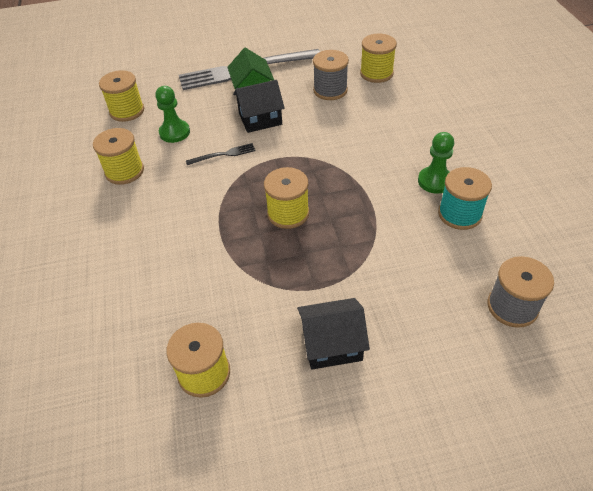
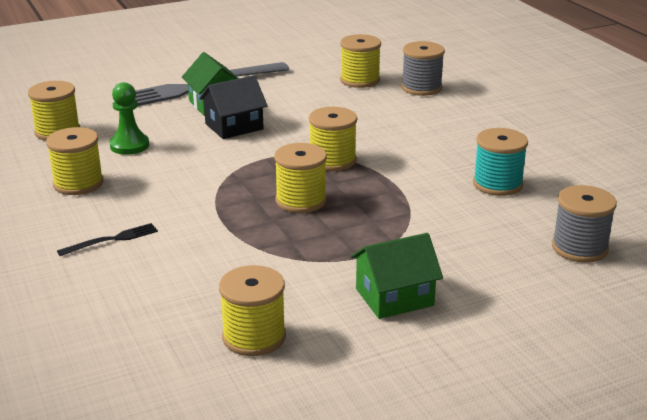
camera: 15 degrees left, 20 degrees down
black fork [186,143,256,165] -> black fork moved to [57,223,158,256]
black house [297,298,370,370] -> green house [350,233,443,319]
grey spool [313,50,349,100] -> grey spool moved to [401,41,445,96]
green pawn [418,132,454,194] -> none
none -> yellow spool [309,107,357,171]

